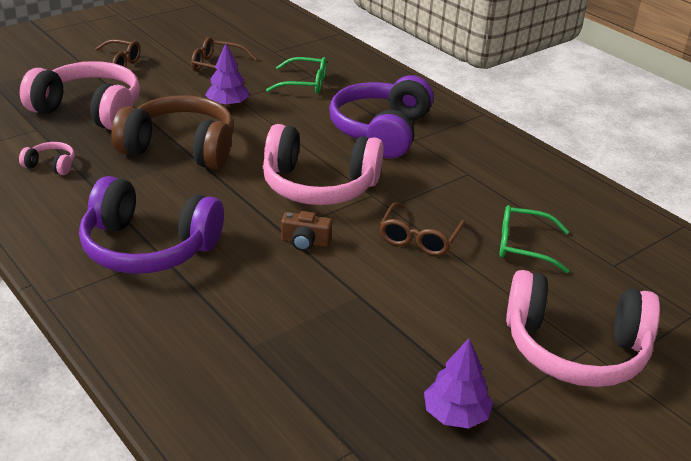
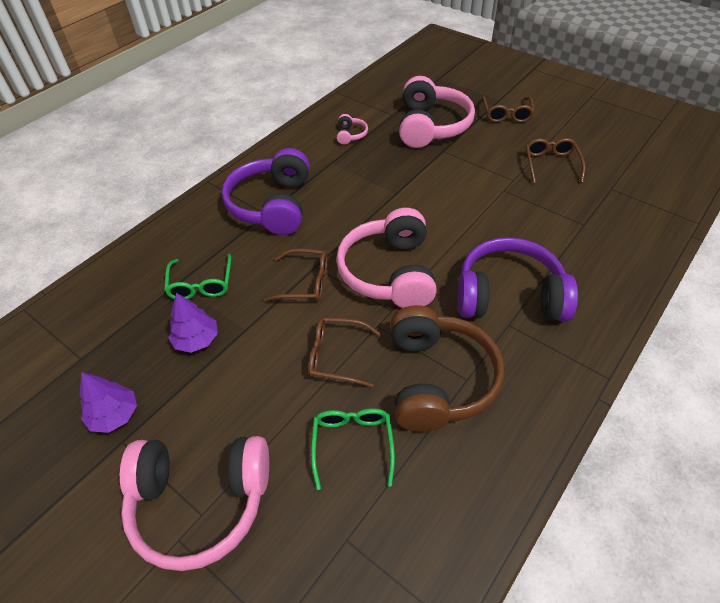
camera: 80 degrees right, 15 degrees up
brown headphones [111,95,234,170] -> brown headphones moved to [390,305,504,432]
purple tree [205,43,249,107] -> purple tree moved to [168,293,218,353]
green glasses [266,57,327,94] -> green glasses moved to [164,254,231,299]
brown camera [281,211,332,251] -> brown glasses [263,248,328,302]
pink headphones [506,270,660,387] -> pink headphones turned 90 degrees counterclockwise [120,436,269,571]

